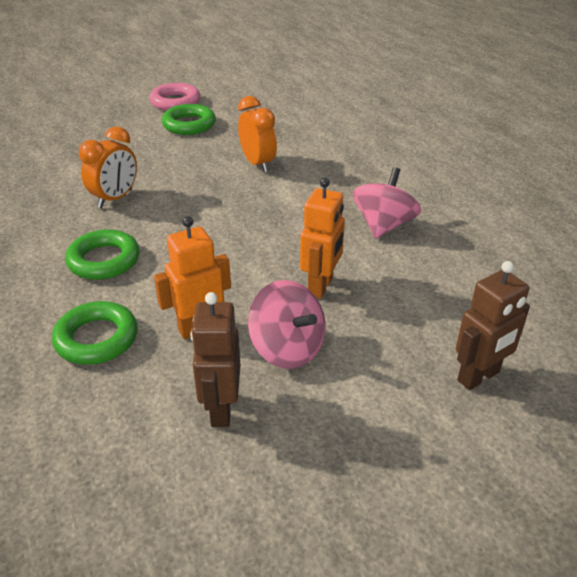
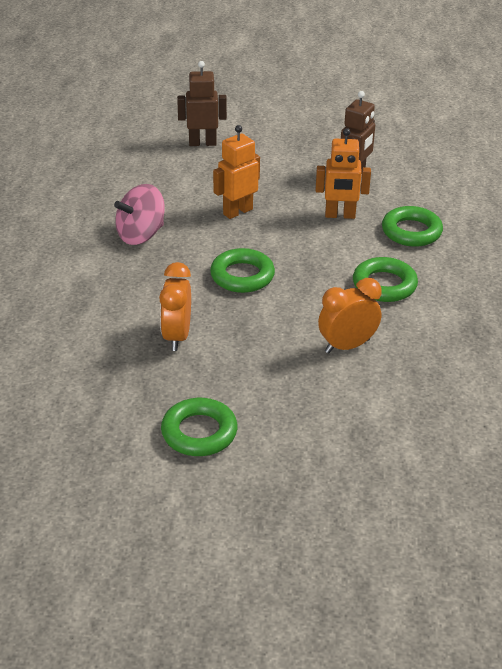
camera: 150 degrees left, 0 degrees up
pink ring [149,83,200,111] -> none
pink spinning top [248,280,326,369] -> none
none -> green ring [210,248,275,293]

